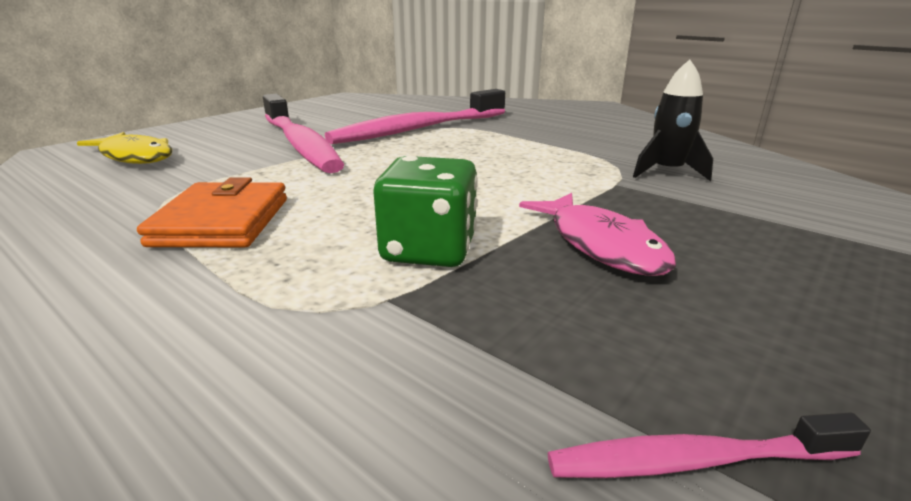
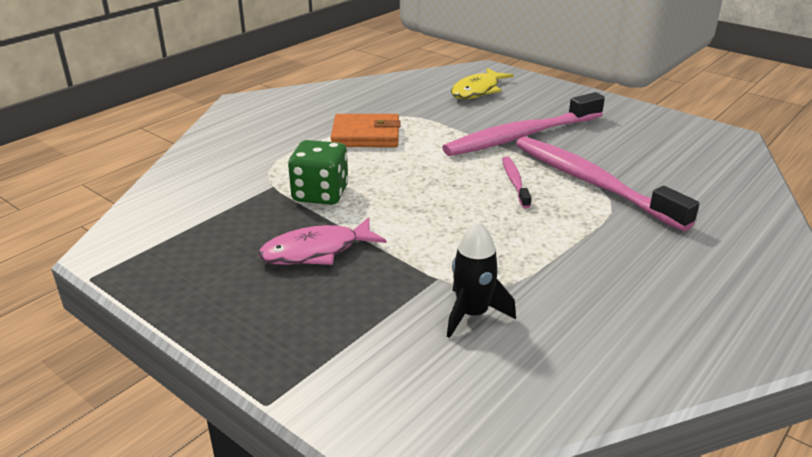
camera: 90 degrees right, 5 degrees up
pink toothbrush [548,412,871,478] -> pink toothbrush moved to [502,156,531,208]

